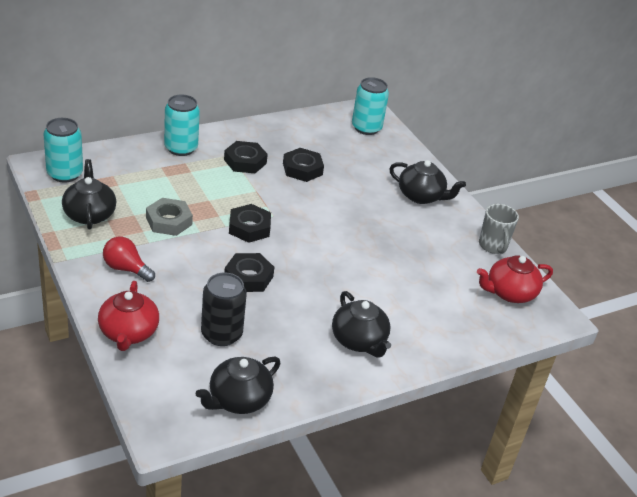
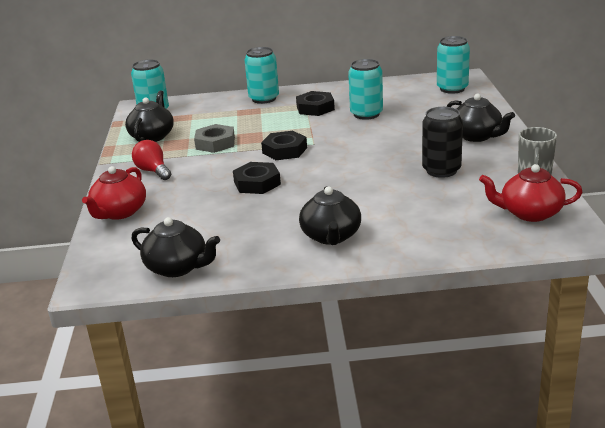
camera: 30 degrees right, 10 degrees down
black teapot [196,357,280,414] -> black teapot turned 135 degrees counterclockwise [131,217,220,277]
black can [201,272,247,346] -> black can moved to [422,107,463,178]
black nut [283,148,324,182] -> turquoise can [348,59,383,120]

